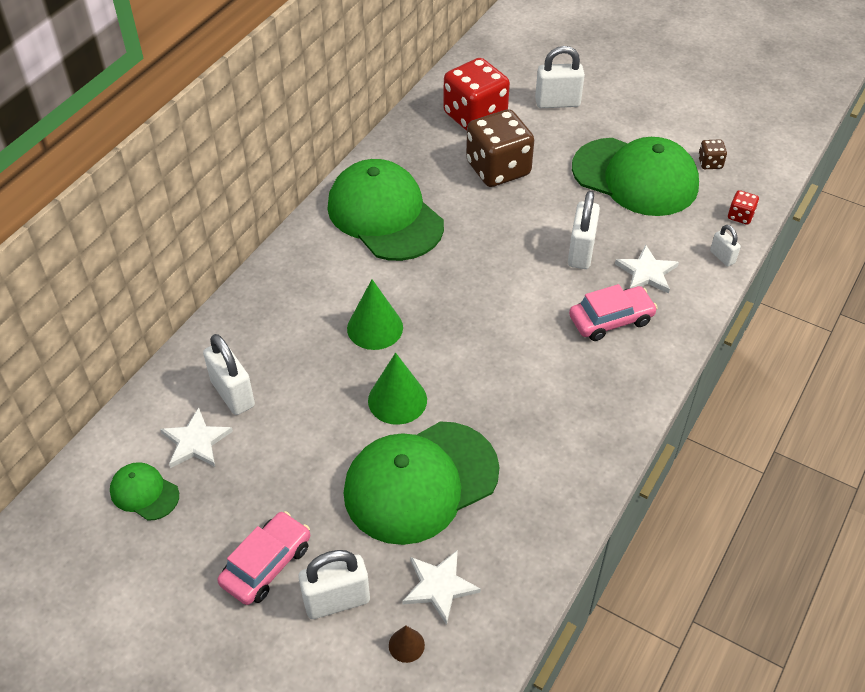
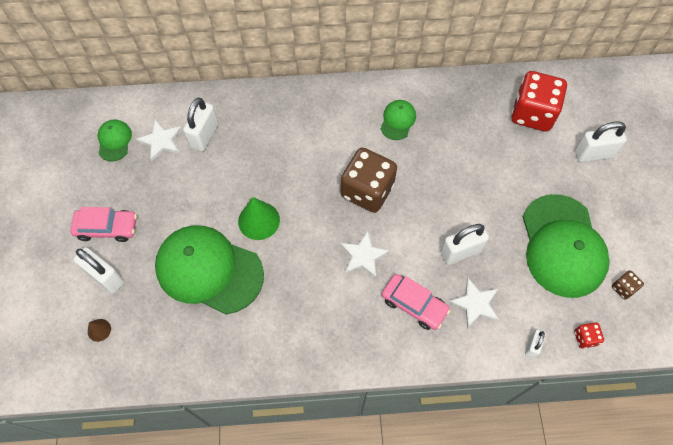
camera: 55 degrees right, 15 degrees up
green cap [327,159,444,261] -> green cap [381,100,416,140], size x0.45
green cone [347,279,403,350] -> none
white star [402,550,481,625] -> white star moved to [340,231,390,278]
brown dice [466,109,534,187] -> brown dice moved to [341,148,397,213]
white padlock [535,46,585,108] -> white padlock turned 60 degrees counterclockwise [575,121,627,162]

